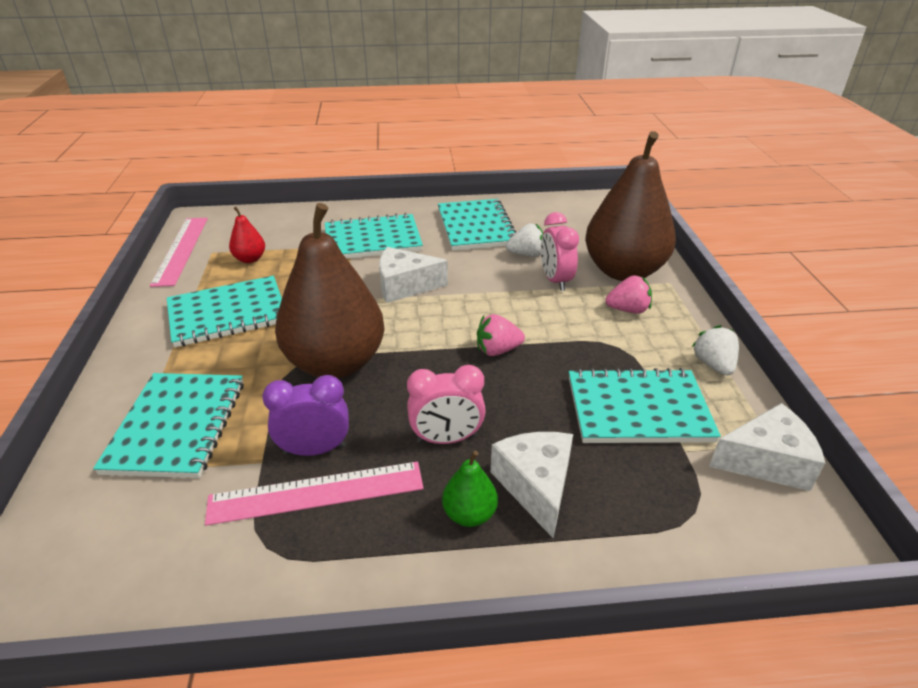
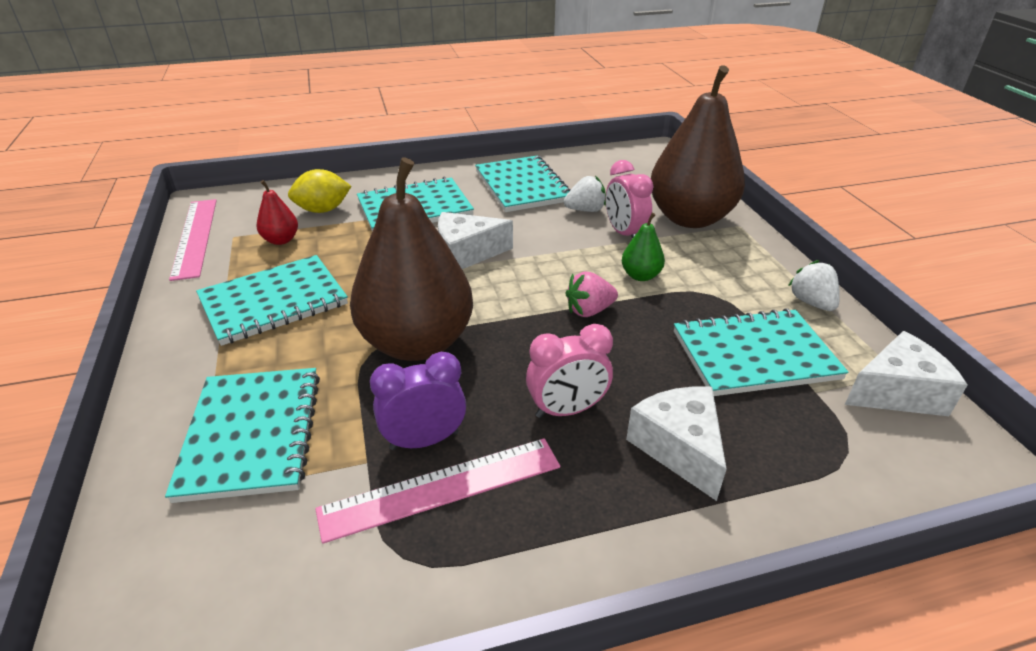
camera: 10 degrees left, 0 degrees up
green pear [442,450,498,527] -> green pear moved to [622,213,665,281]
pink strawberry [605,275,652,314] -> none
none -> yellow lemon [288,169,351,213]

